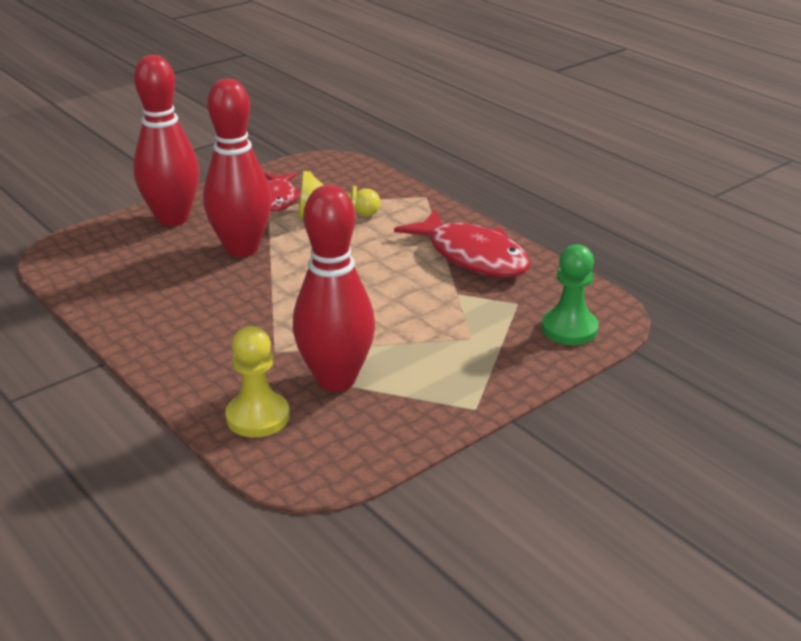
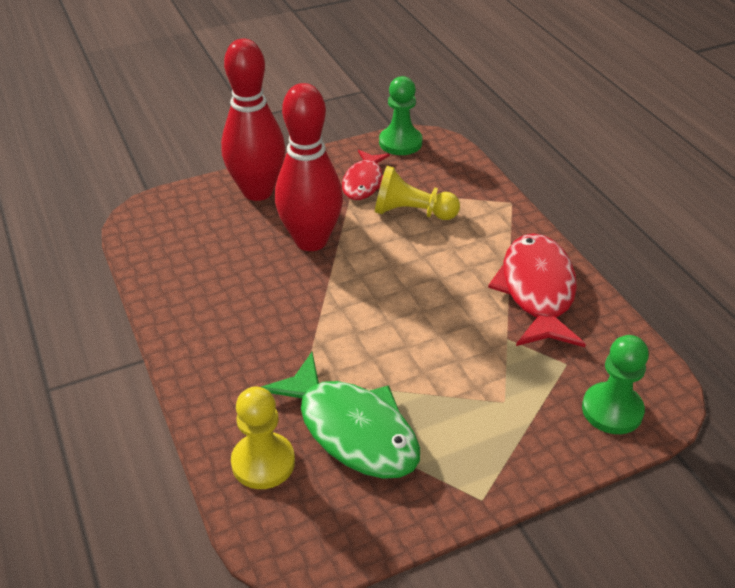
camera: 15 degrees right, 10 degrees up
red bowling pin [293,185,375,392] -> green fish [261,352,420,479]
red fish [394,209,530,277] -> red fish turned 150 degrees counterclockwise [488,233,586,347]
none -> green pawn [379,76,423,155]

